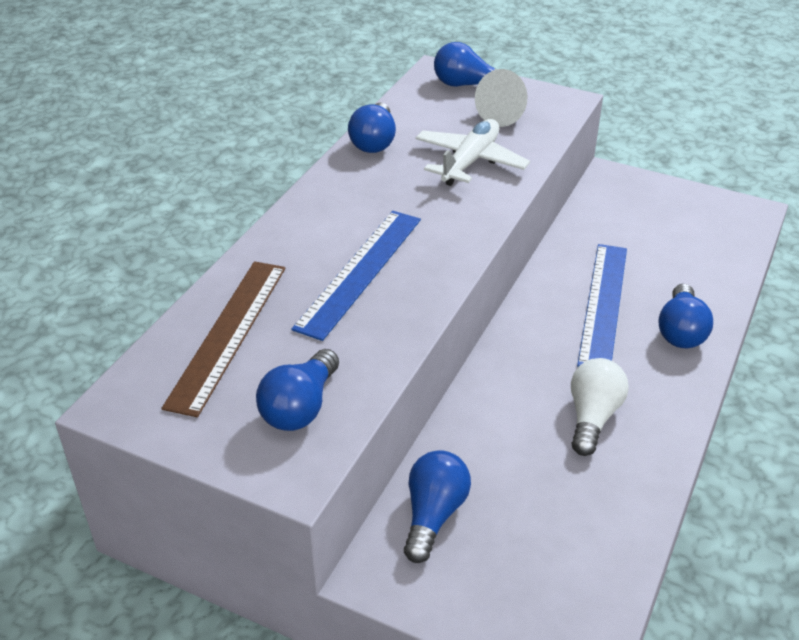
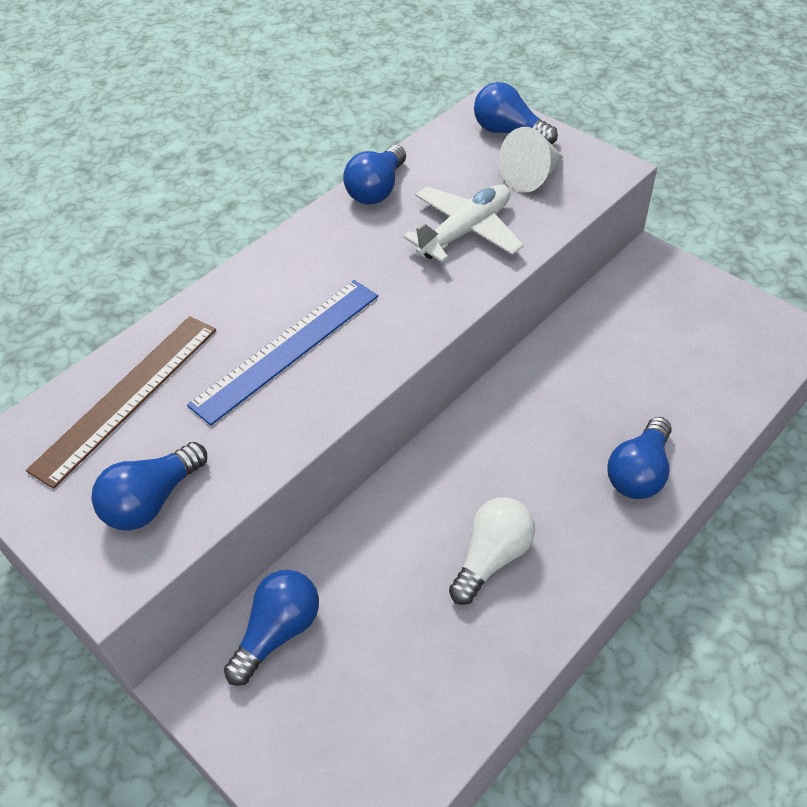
camera: 20 degrees right, 10 degrees up
blue ruler [577,244,627,367] -> none

